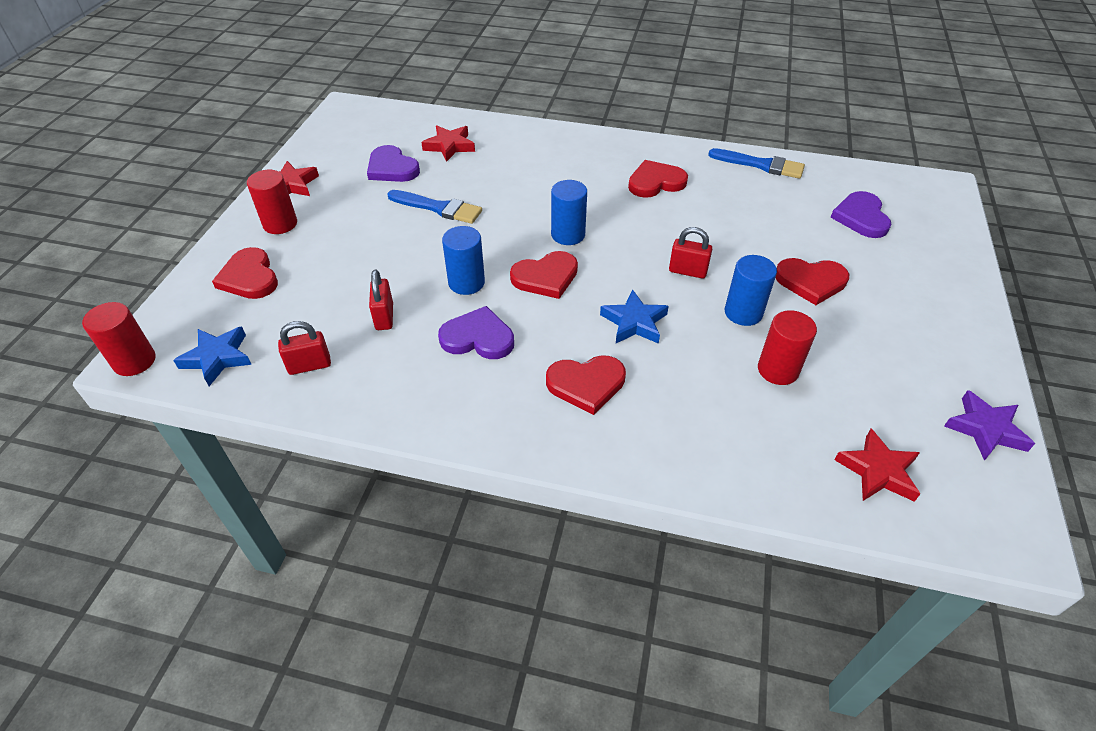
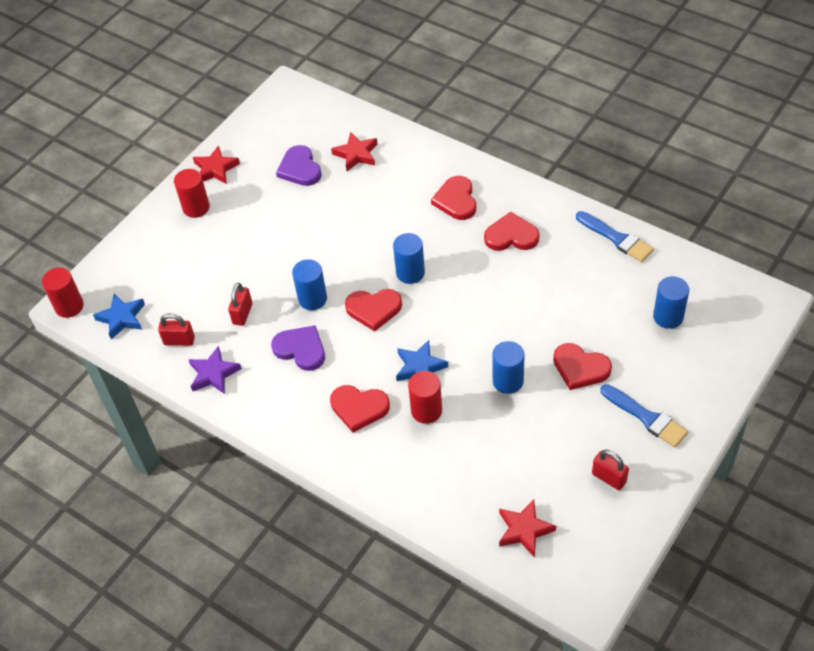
camera: 25 degrees right, 5 degrees up
red heart [212,247,278,299] -> red heart moved to [431,176,476,220]
blue brush [387,190,482,224] -> blue brush moved to [600,384,688,448]
red padlock [669,227,712,279] -> red padlock moved to [592,449,629,490]
red cylinder [758,310,817,385] -> red cylinder moved to [408,371,442,424]
purple heart [830,191,891,238] -> blue cylinder [653,276,689,329]
purple star [944,390,1035,461] -> purple star moved to [188,346,242,394]

